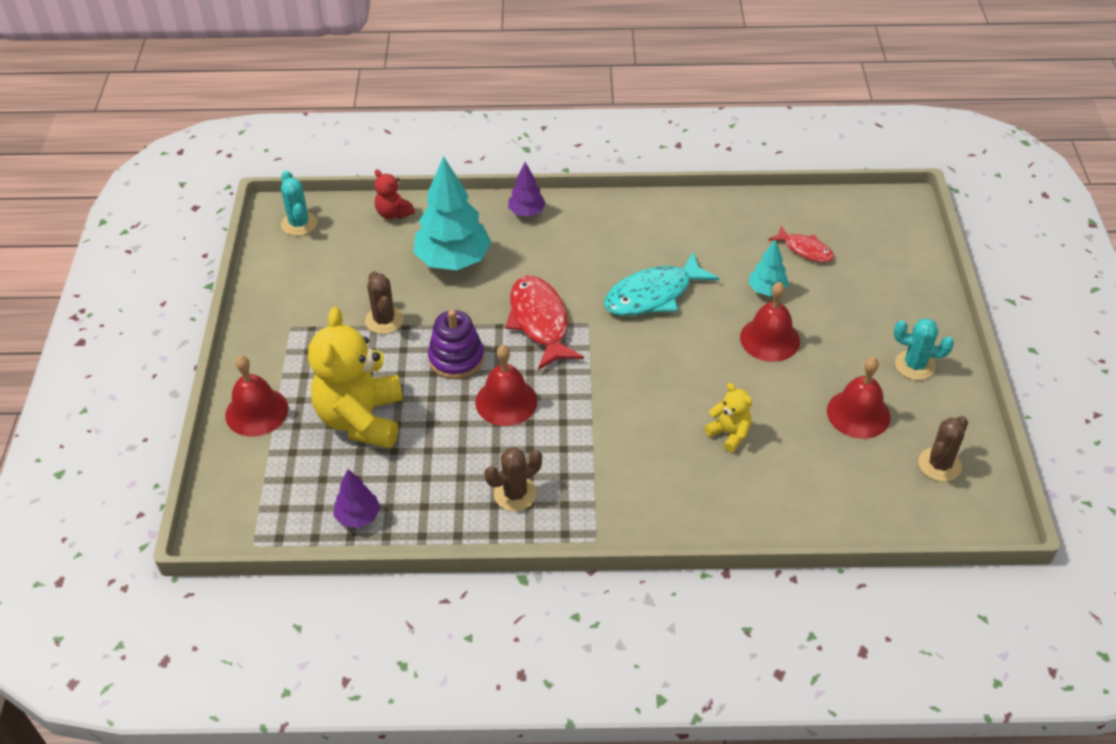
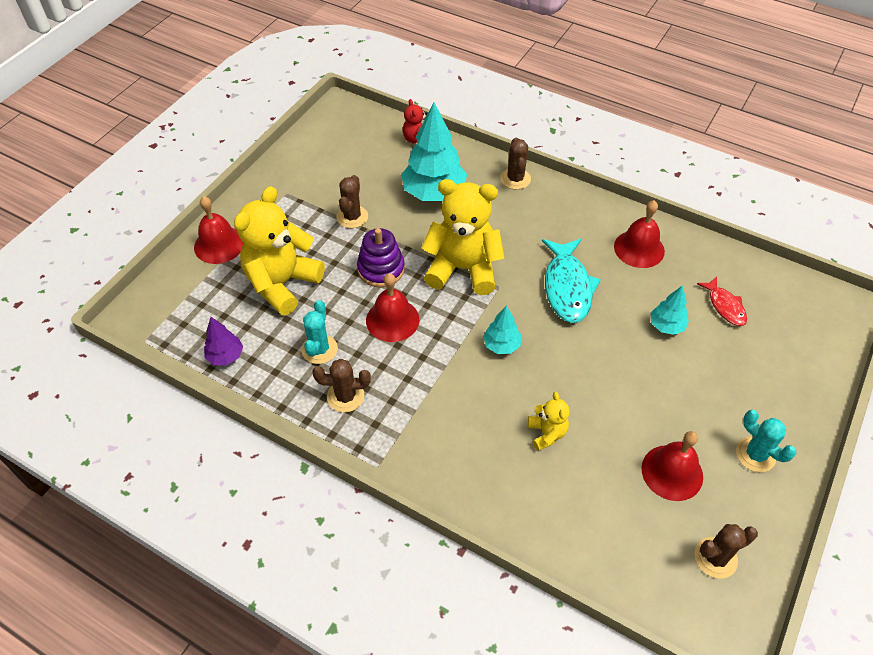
camera: 30 degrees right, 5 degrees up
turquoise cactus [281,171,317,236] -> turquoise cactus moved to [302,300,338,364]
red fish [506,276,584,370] -> yellow teddy bear [421,179,504,295]
purple tree [508,162,546,216] -> brown cactus [500,138,531,190]
turquoise fish [604,252,719,316] -> turquoise fish turned 90 degrees counterclockwise [542,239,601,323]
red bell [740,282,800,362] -> red bell moved to [614,200,665,268]
none -> turquoise tree [483,305,521,354]

